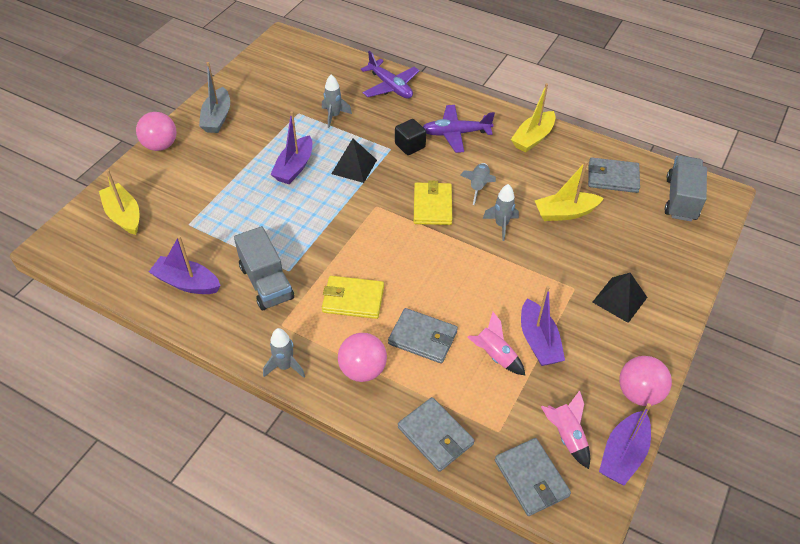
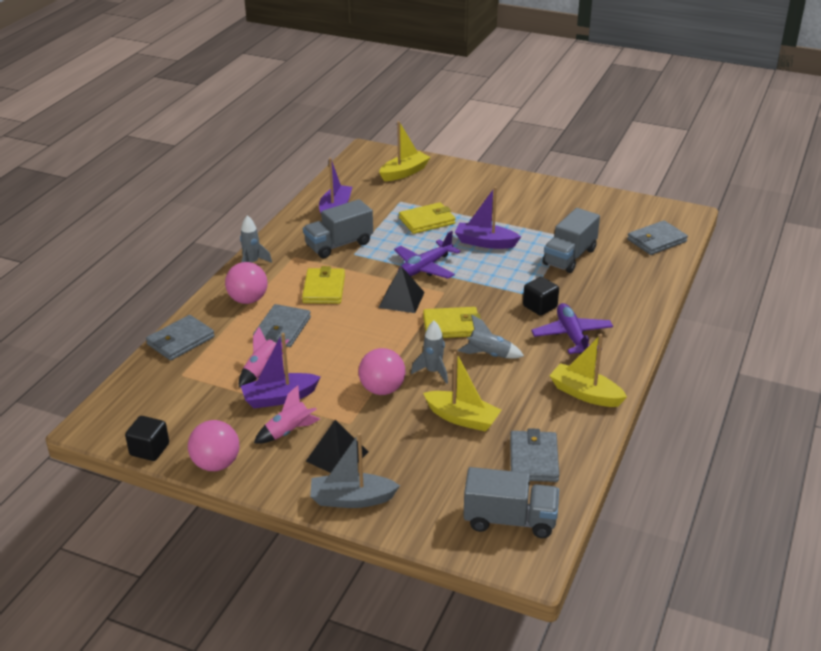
camera: 85 degrees right, 15 degrees down
pink ball [136,112,176,151] -> pink ball moved to [358,348,405,395]
grey boat [199,62,230,133] -> grey boat moved to [310,433,400,508]
grey rocket [322,74,352,128] -> grey truck [543,208,600,273]
black pyramid [331,139,377,183] -> black pyramid moved to [379,266,425,313]
purple plane [360,51,419,99] -> purple plane moved to [394,231,461,279]
grey wallet [495,438,571,516] -> grey wallet moved to [627,220,688,255]
yellow boat [535,161,604,221] -> yellow boat turned 135 degrees clockwise [423,351,501,432]
pink rocket [541,390,590,469] -> pink rocket moved to [254,385,320,443]
purple boat [599,403,651,486] -> black cube [125,416,169,461]
none -> yellow wallet [399,202,456,234]

